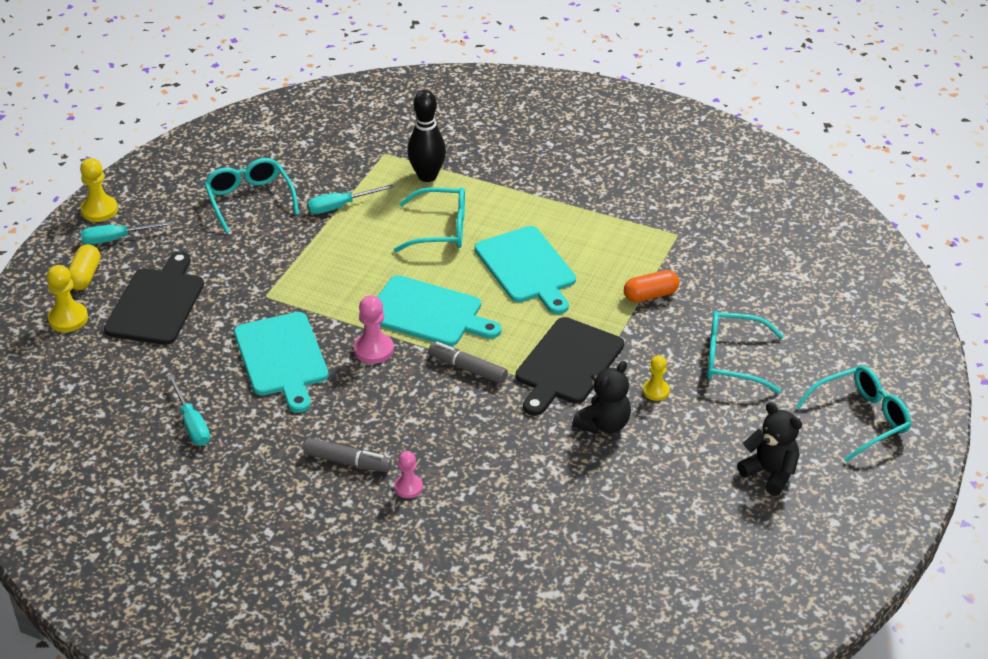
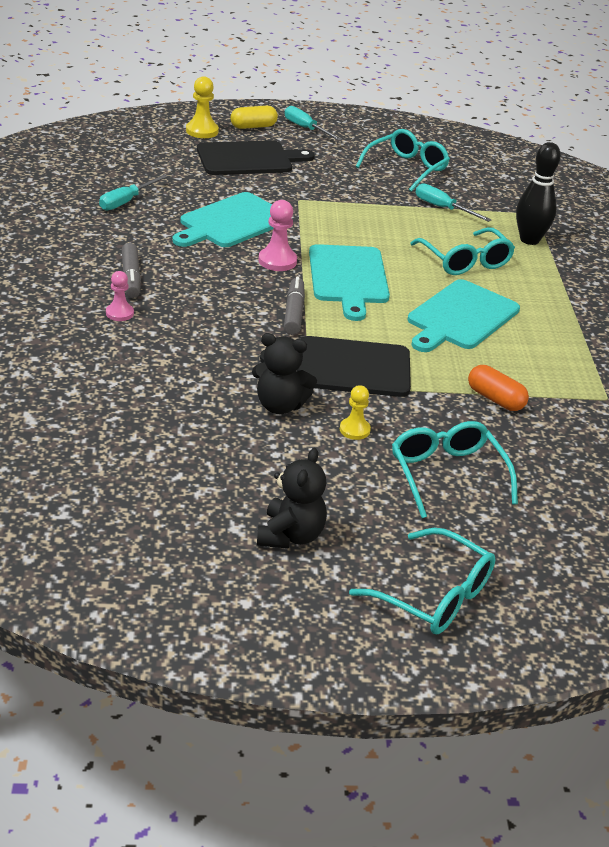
camera: 60 degrees right, 5 degrees down
yellow pawn [80,158,118,222] -> none

